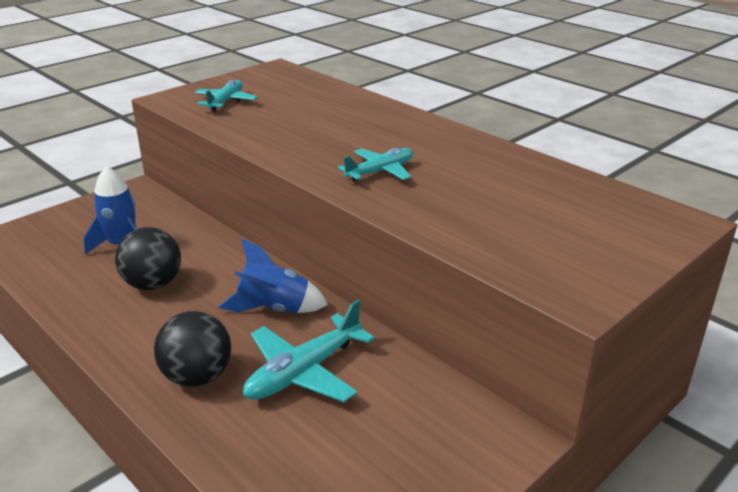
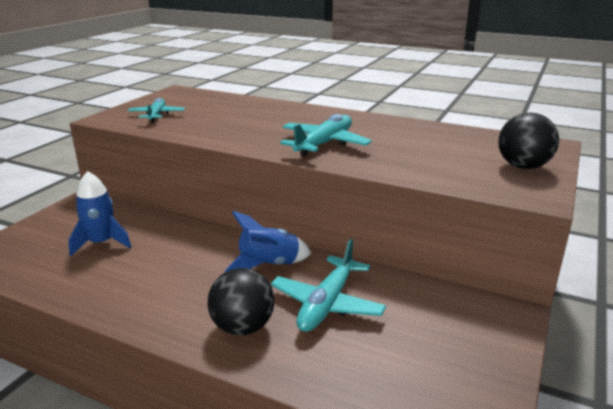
camera: 20 degrees left, 5 degrees down
black ball [115,227,181,290] -> black ball moved to [498,112,559,169]
turquoise plane [338,148,413,181] -> turquoise plane [280,114,372,156], size x1.52

